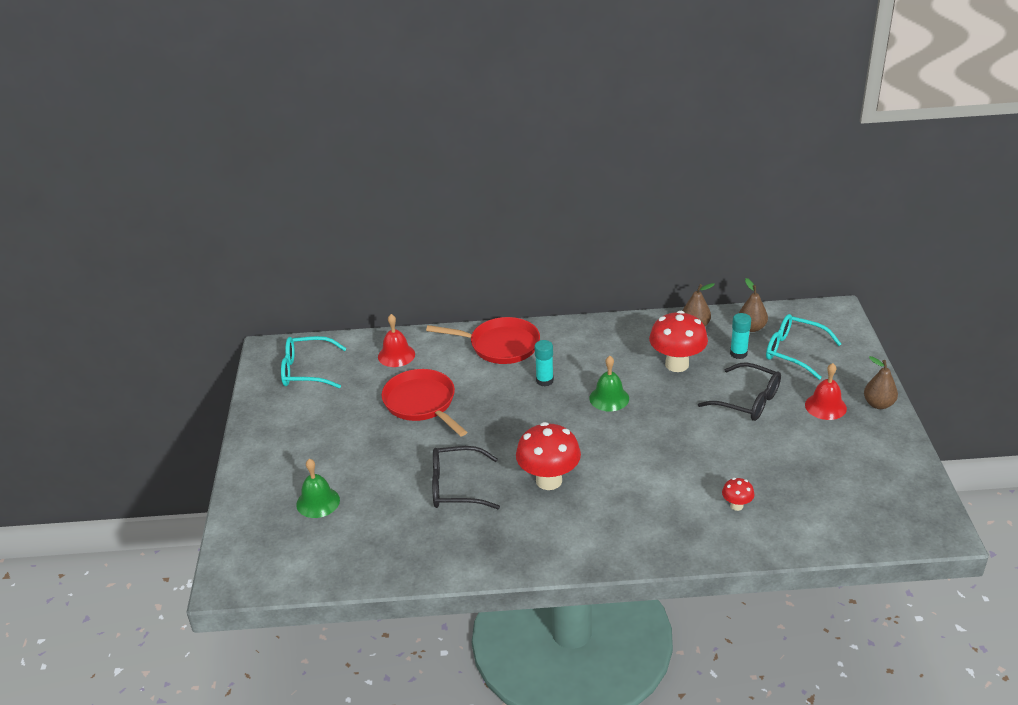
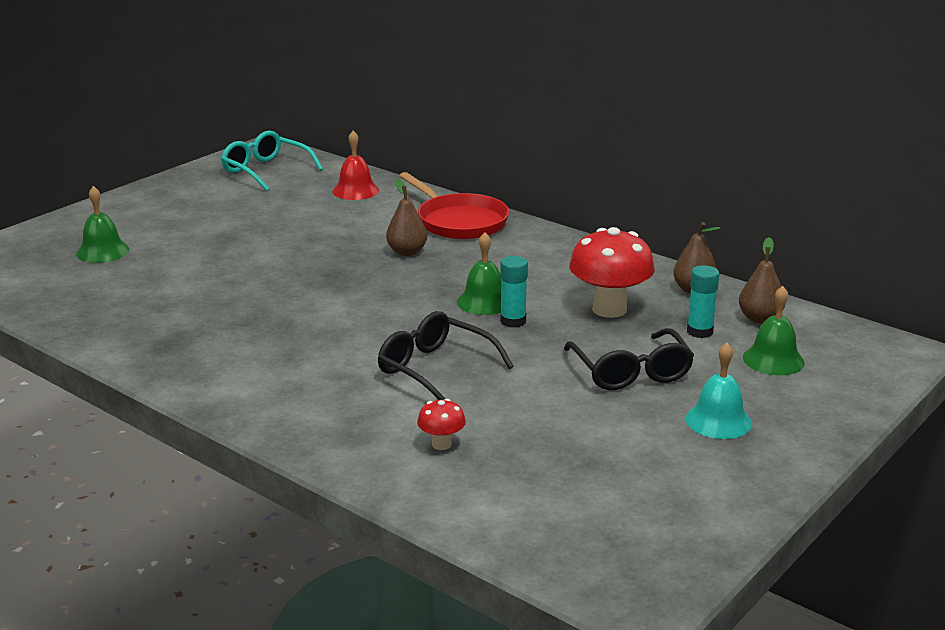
camera: 40 degrees right, 10 degrees down
red pan [382,369,467,436] -> none
black glasses [432,446,500,509] -> black glasses moved to [378,311,514,400]
red mushroom [516,422,581,490] -> none
turquoise glue stick [535,340,554,387] -> turquoise glue stick moved to [500,256,528,328]
turquoise glasses [766,314,841,380] -> green bell [743,286,805,375]
red bell [805,363,847,420] -> turquoise bell [686,342,752,439]
brown pear [864,356,898,409] -> brown pear moved to [386,178,427,256]

